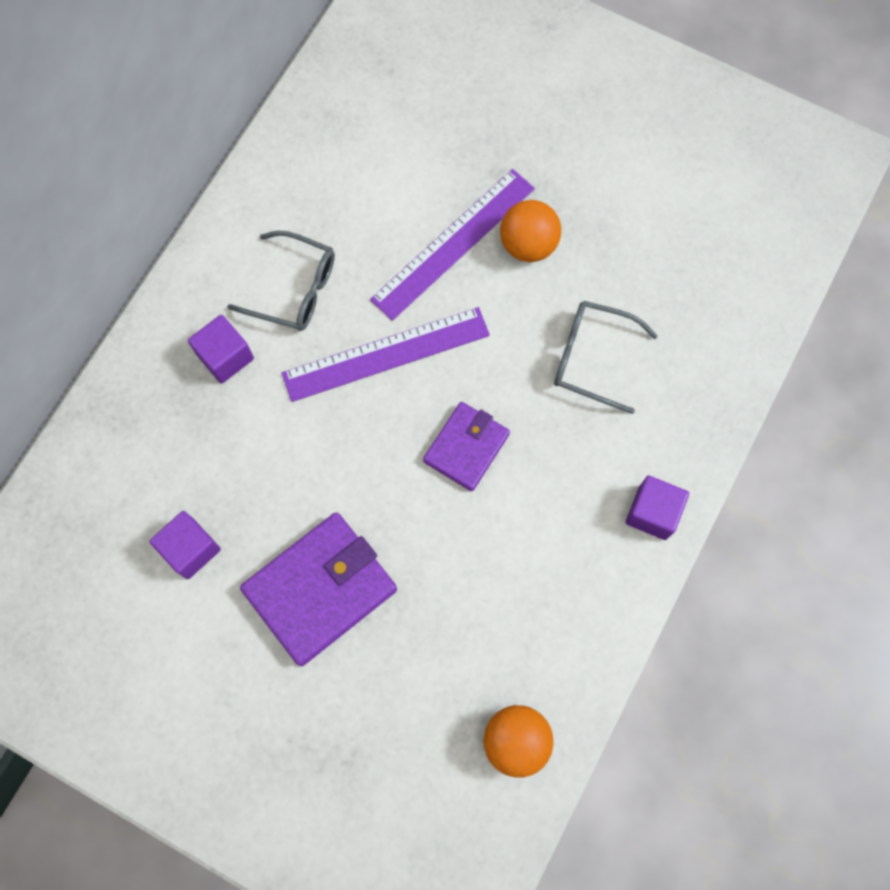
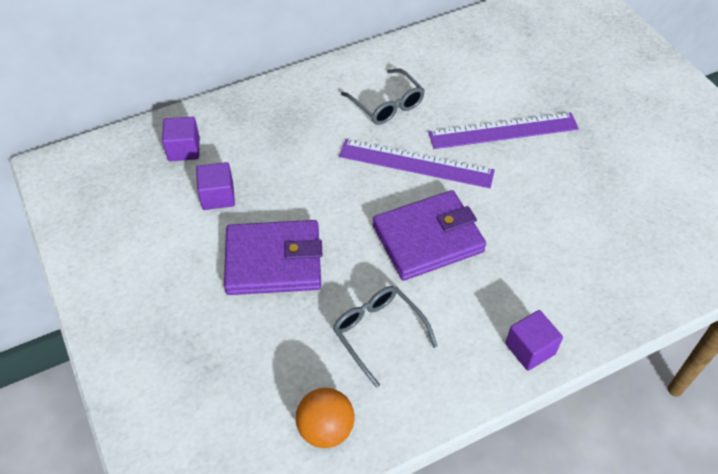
camera: 35 degrees right, 20 degrees down
purple cube [188,315,254,384] -> purple cube moved to [162,117,200,161]
purple wallet [423,402,510,491] -> purple wallet [373,190,486,281], size x1.63
orange ball [500,200,561,262] -> none
grey glasses [554,301,658,414] -> grey glasses moved to [333,286,438,388]

